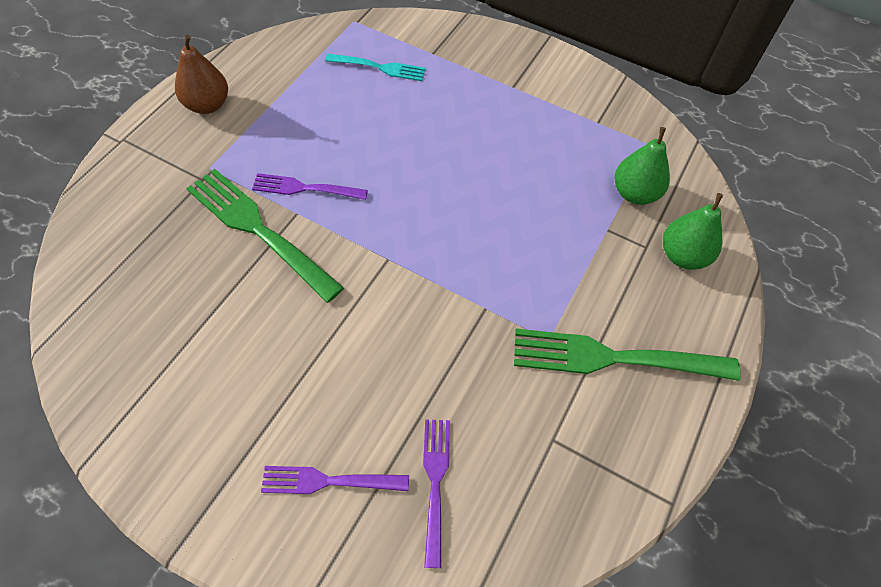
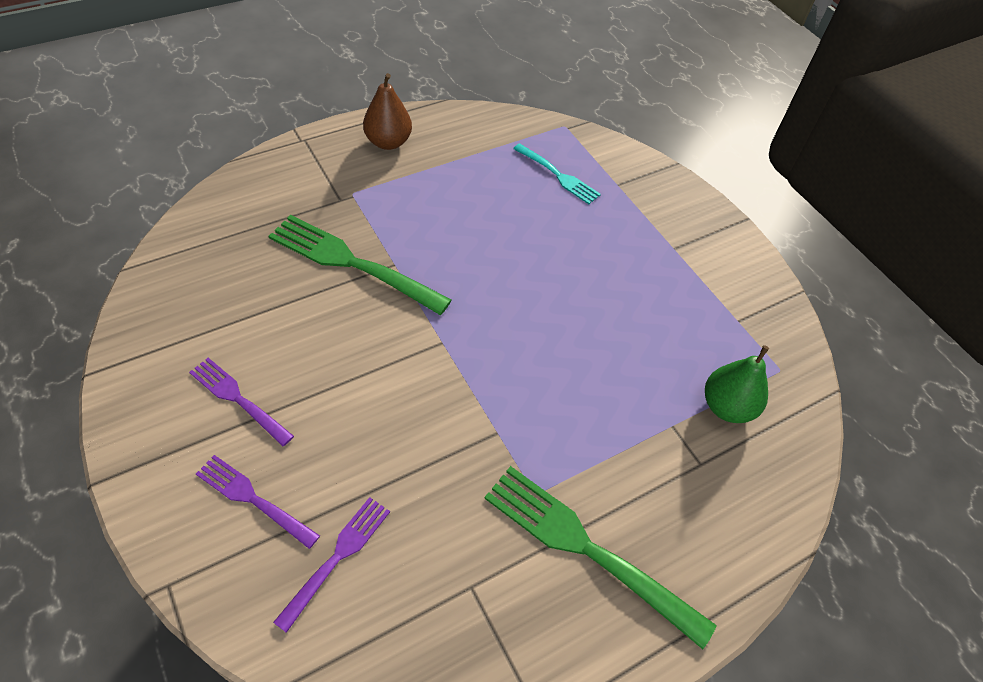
camera: 30 degrees right, 5 degrees down
green fork [186,169,344,303] -> green fork turned 45 degrees counterclockwise [268,215,452,315]
purple fork [252,173,368,200] -> purple fork moved to [189,358,294,447]
green pear [663,193,723,270] -> none

